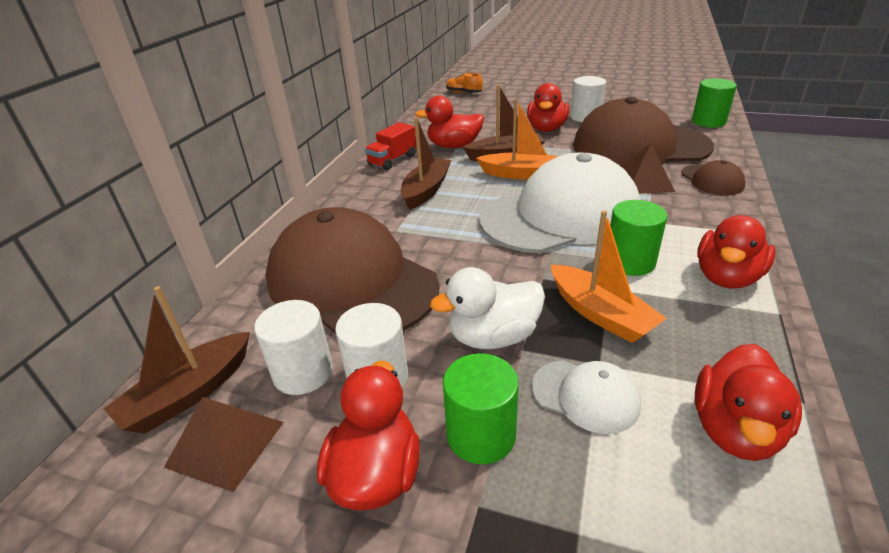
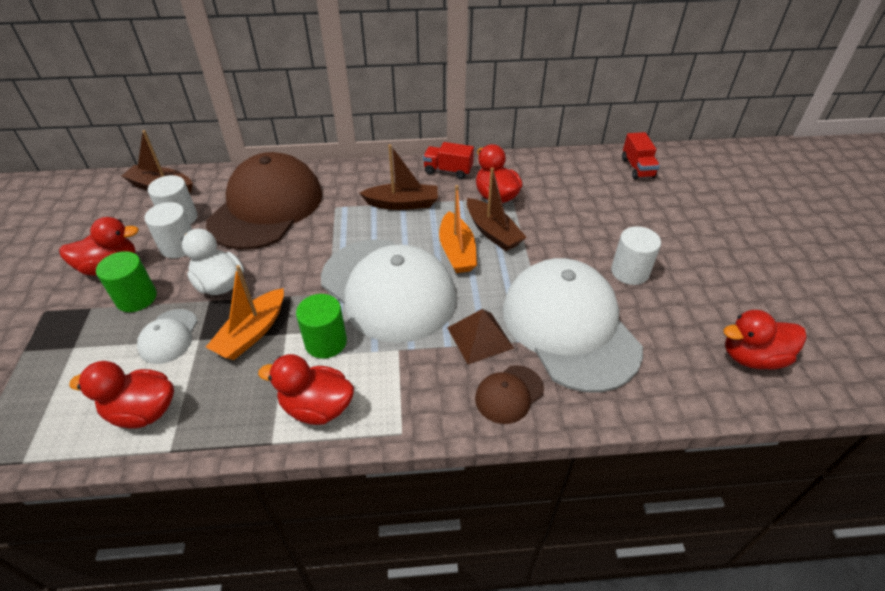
camera: 65 degrees right, 10 degrees up
brown pyramid [164,397,284,492] -> none
orange shoe [446,73,483,93] -> red truck [622,132,660,179]
red duck [527,83,569,132] -> red duck moved to [723,310,806,370]
brown cap [573,97,714,166] -> white cap [503,258,643,393]
green cylinder [692,79,737,128] -> none

